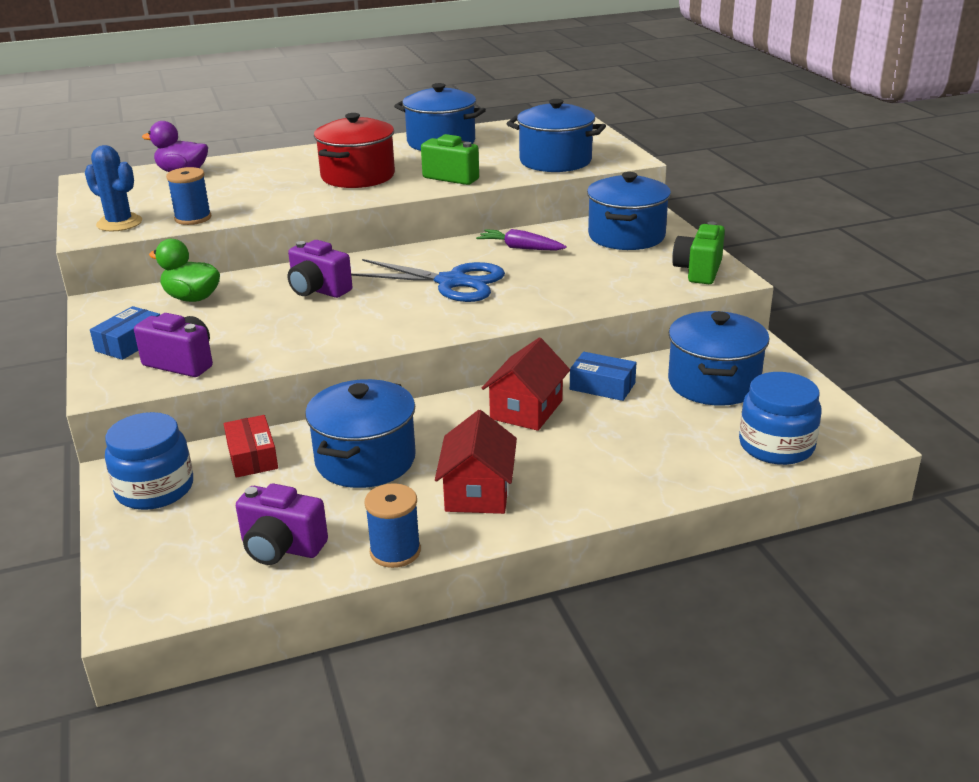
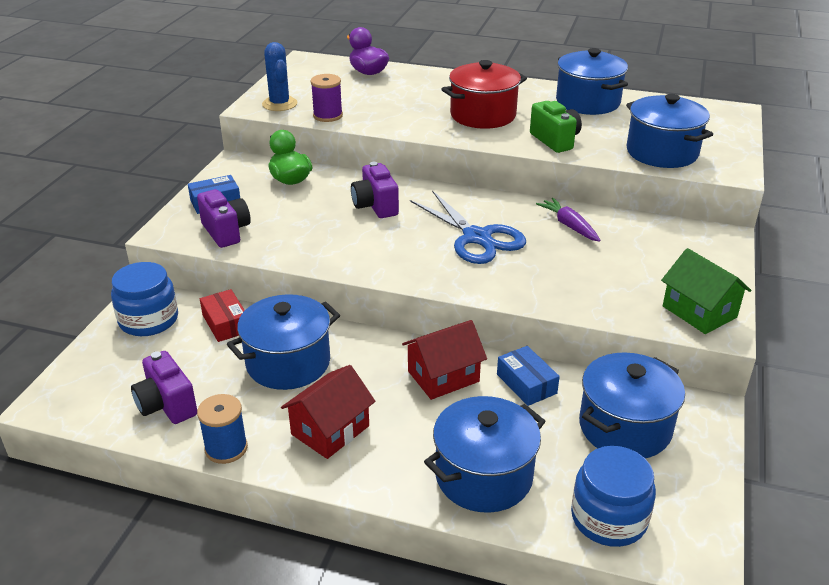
camera: 35 degrees right, 5 degrees up
blue spool [166,167,212,225] -> purple spool [311,74,343,122]
red box [224,415,278,478] -> red box turned 45 degrees counterclockwise [200,289,245,342]
blue pot [587,172,671,250] -> blue pot moved to [424,396,546,513]
green camera [672,221,725,284] -> green house [661,248,751,334]

